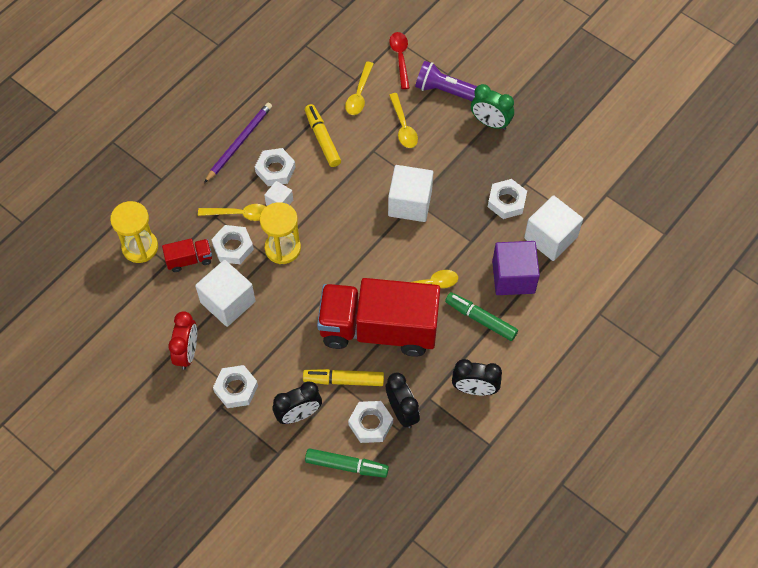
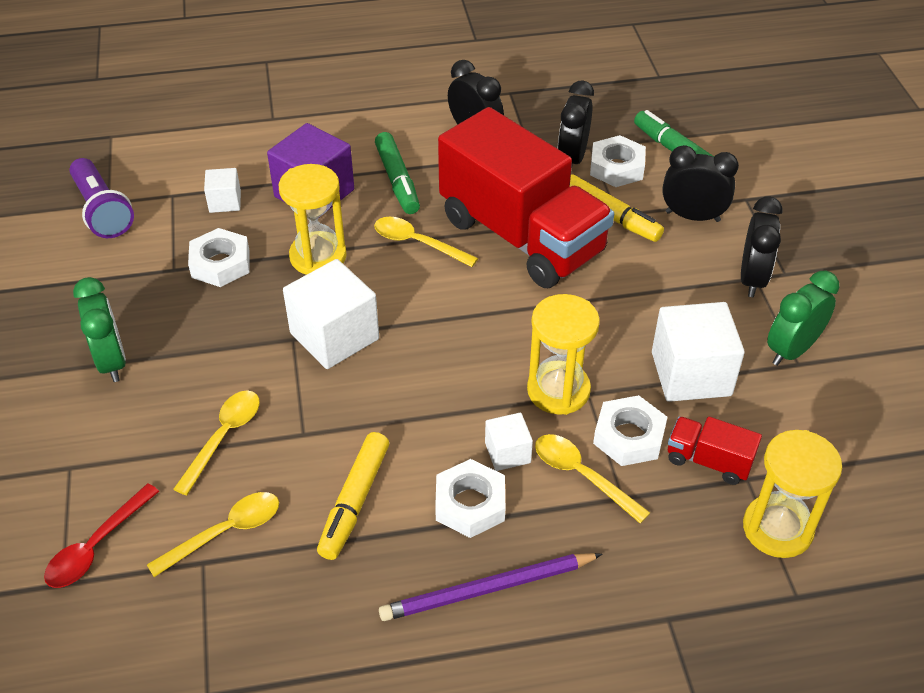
camera: 140 degrees left, 15 degrees down
red clock [168,311,197,369] -> green clock [767,271,840,366]
white nut [213,365,258,408] -> black clock [741,196,782,297]
purple flashlight [415,61,477,101] -> purple flashlight moved to [69,158,134,238]
white cube [524,195,583,261] -> white cube [204,168,241,213], size x0.52
none -> yellow hourglass [279,164,347,275]

